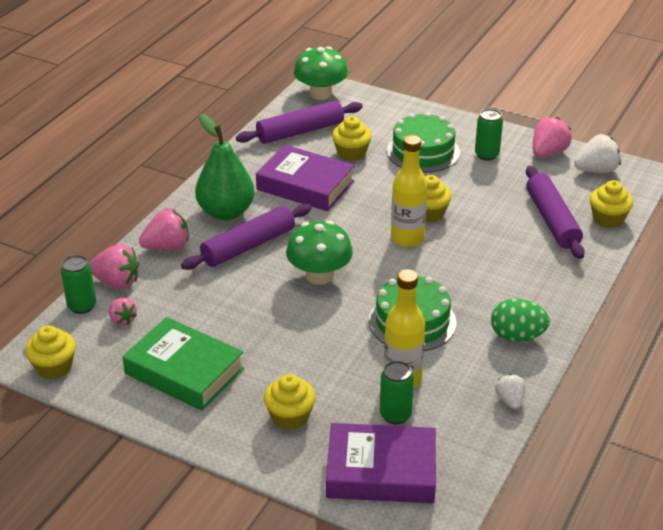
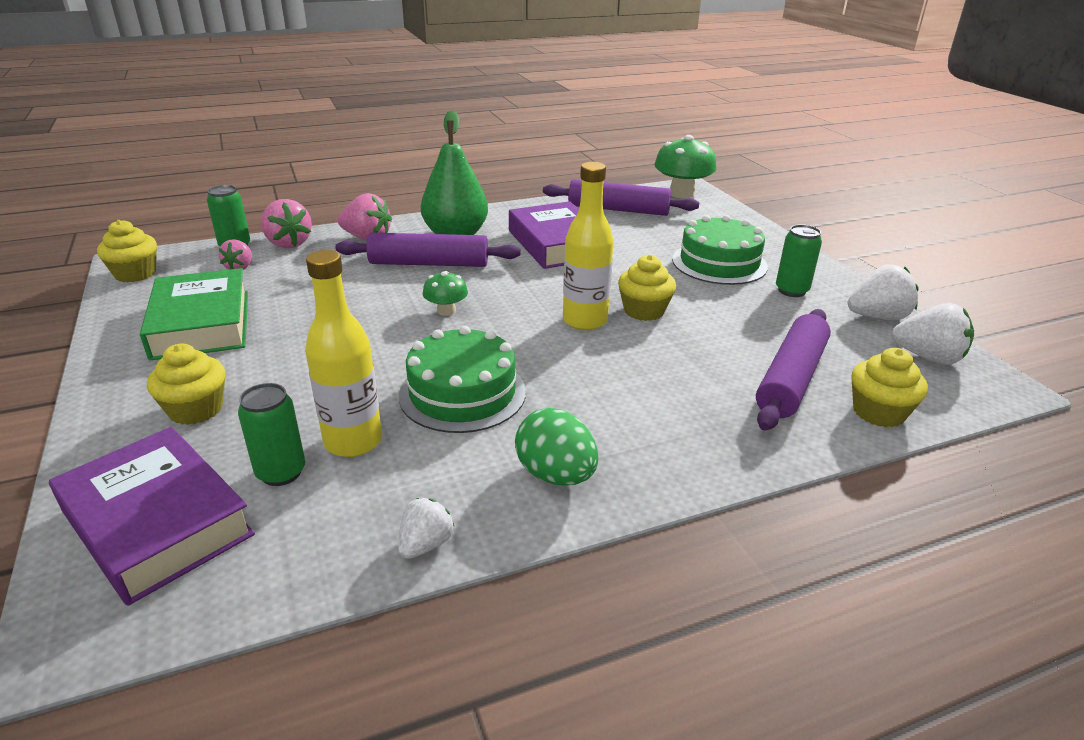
camera: 40 degrees right, 5 degrees down
green mushroom [286,220,353,285] -> green mushroom [423,271,468,316], size x0.53
yellow cupcake [332,116,372,161] -> none
pink strawberry [533,117,572,157] -> white strawberry [848,265,919,320]

